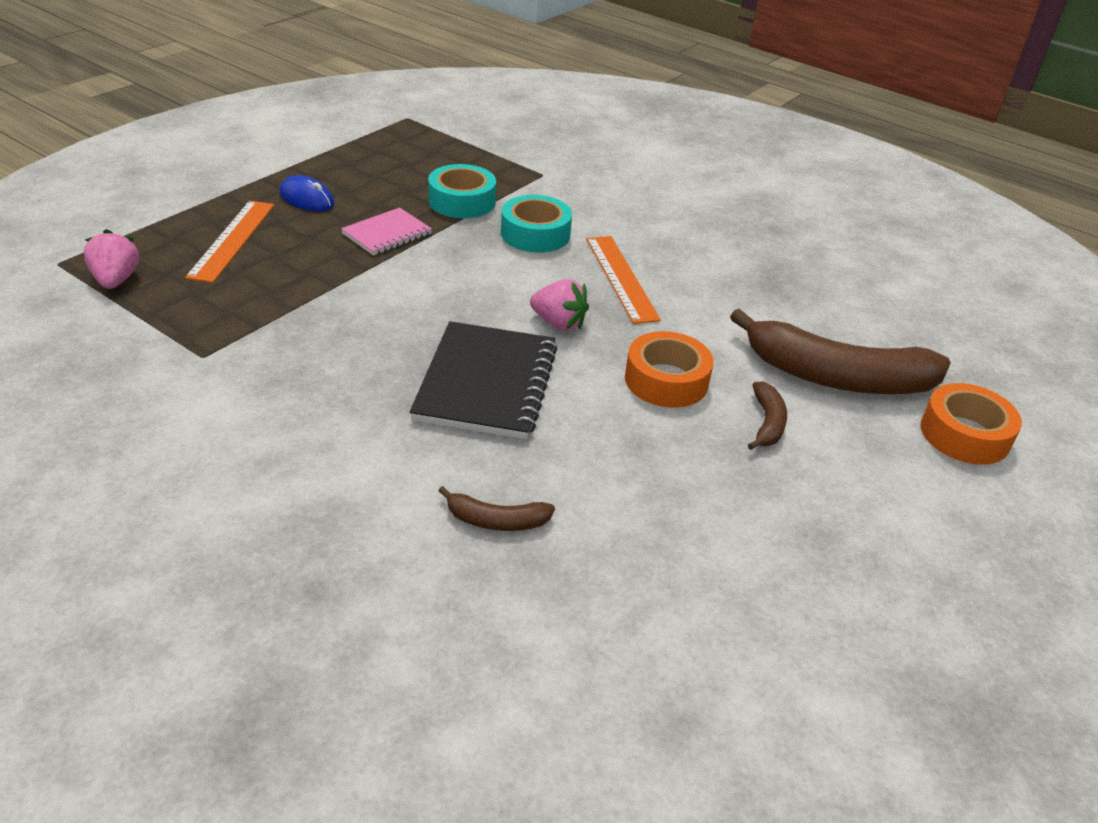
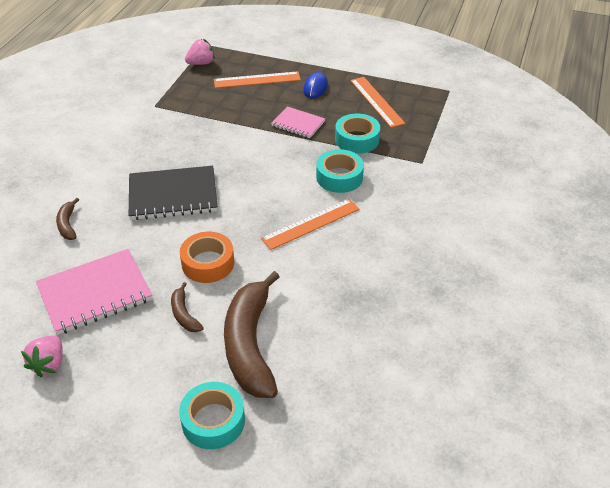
camera: 75 degrees right, 5 degrees up
pink strawberry [530,279,589,331] -> pink strawberry moved to [21,336,63,377]
brown banana [748,382,787,450] -> brown banana turned 75 degrees clockwise [171,282,204,332]
orange tape [921,383,1022,465] -> turquoise tape [179,382,245,449]
none -> pink notebook [36,249,152,335]
none -> orange ruler [350,77,405,128]

